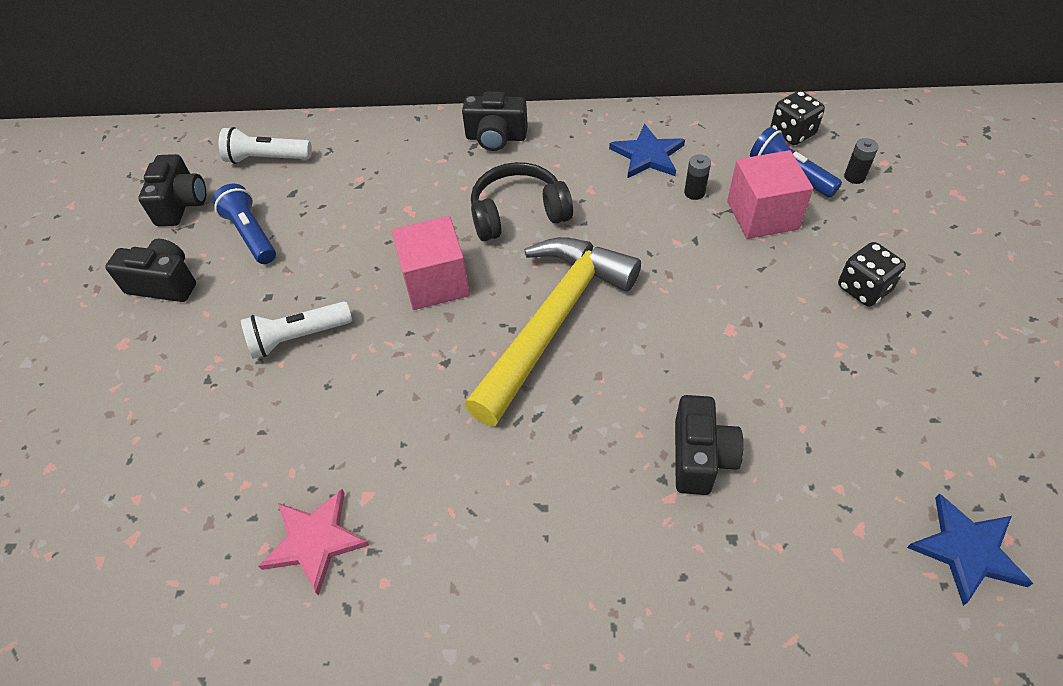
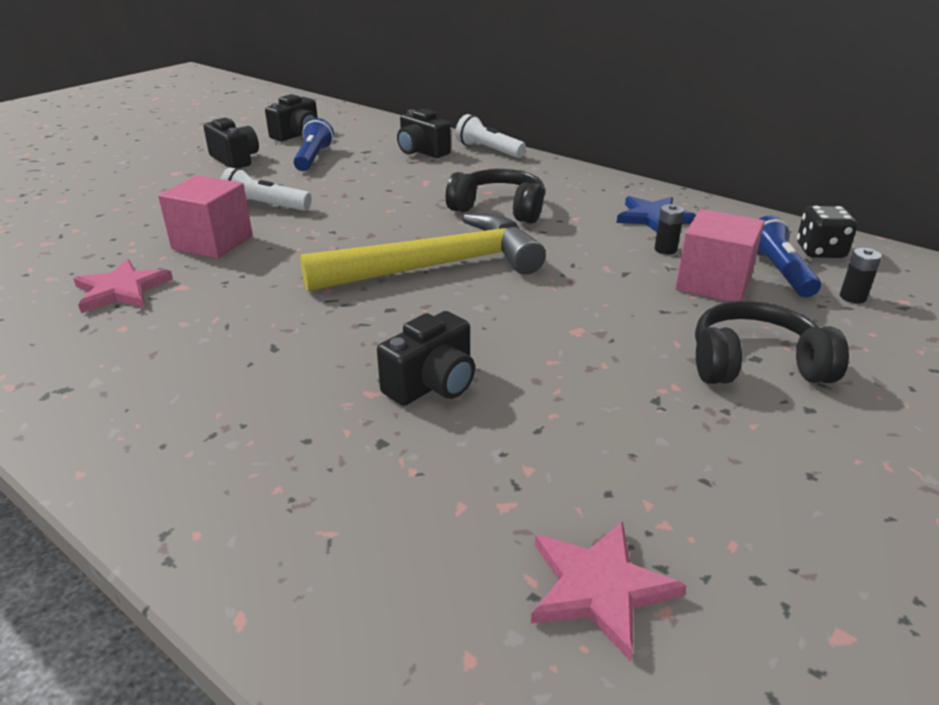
camera: 35 degrees right, 20 degrees down
white flashlight [219,127,312,164] -> white flashlight moved to [455,114,526,158]
pink cube [392,216,470,310] -> pink cube moved to [158,175,253,259]
black camera [462,92,528,151] -> black camera moved to [397,109,451,158]
black dice [838,242,906,307] -> black headphones [695,301,849,384]
blue star [907,493,1033,606] -> pink star [531,521,686,661]

